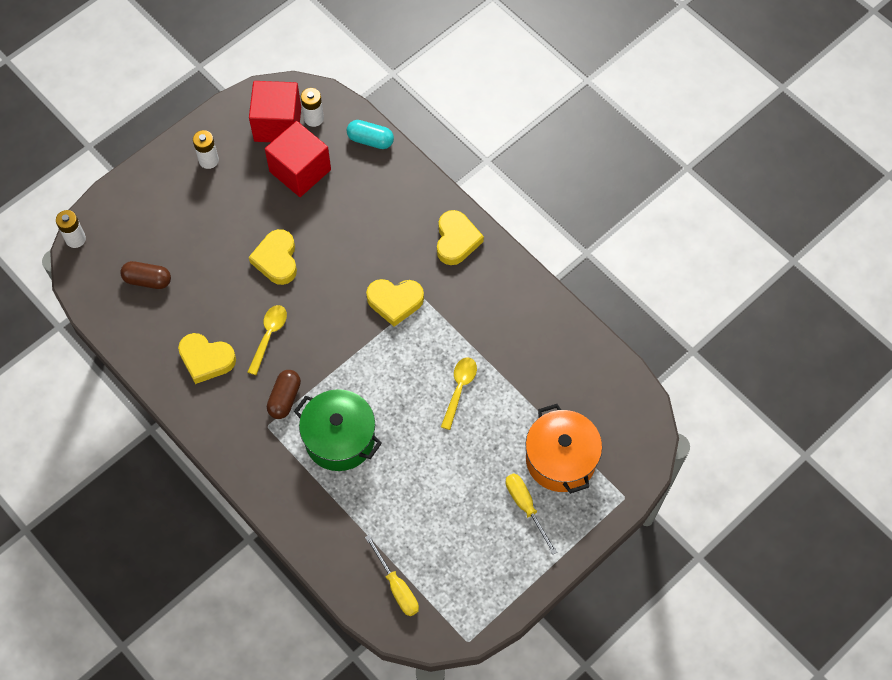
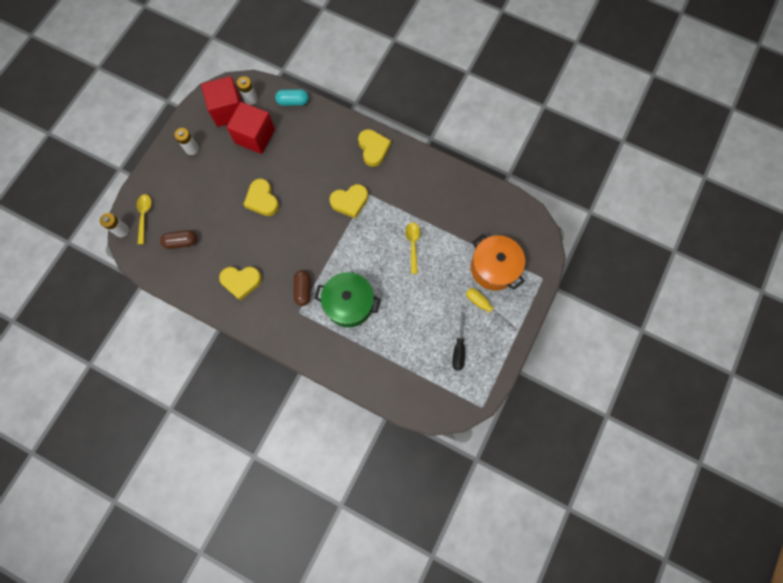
camera: 20 degrees left, 10 degrees up
yellow spoon [248,305,287,375] -> yellow spoon moved to [137,194,152,245]
yellow screwdriver [365,534,419,616] -> none
none -> black screwdriver [452,308,465,371]

